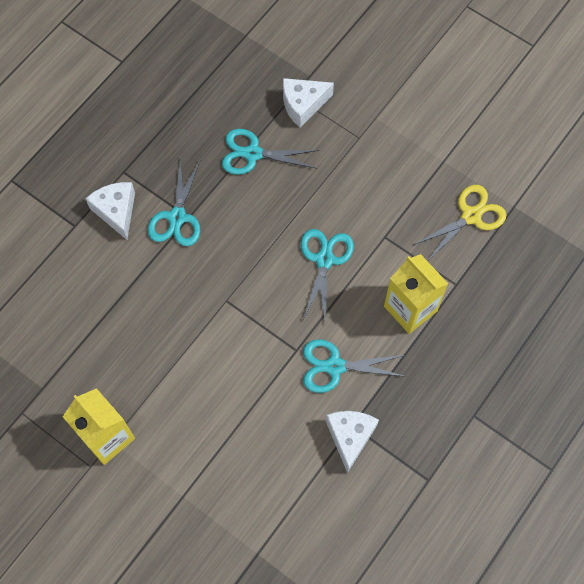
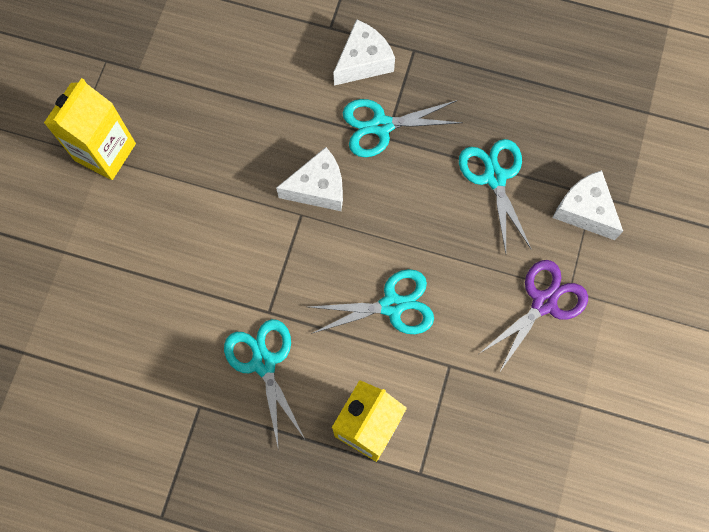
camera: 70 degrees right, 5 degrees up
white cheese [326,411,379,473] -> white cheese moved to [276,147,343,211]
yellow scissors [414,185,506,260] -> none
none -> purple scissors [480,260,588,373]

